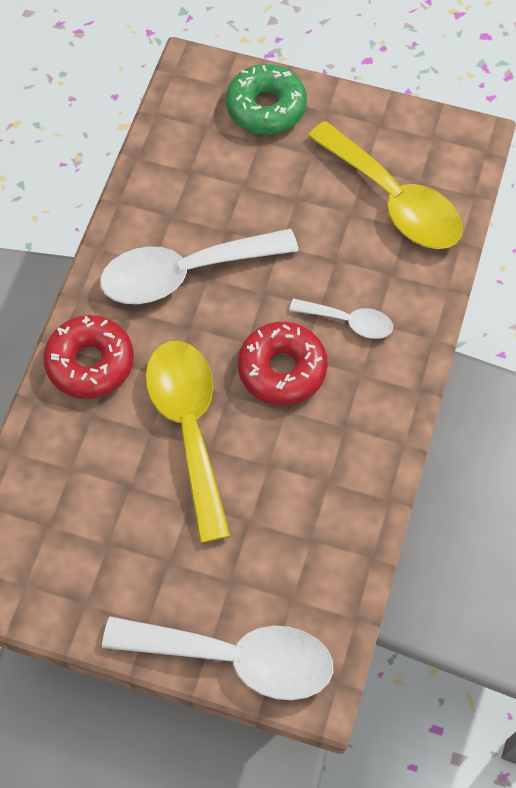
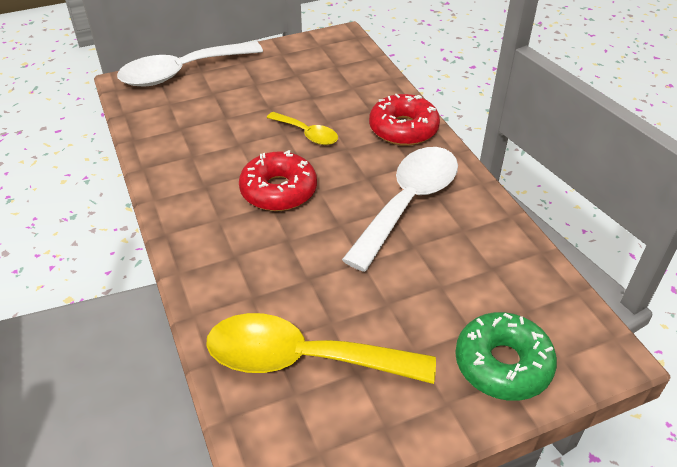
camera: 140 degrees right, 20 degrees down
yellow spoon [145,341,231,543] -> yellow spoon [267,112,338,145], size x0.51
white spoon [289,298,393,339] -> none

